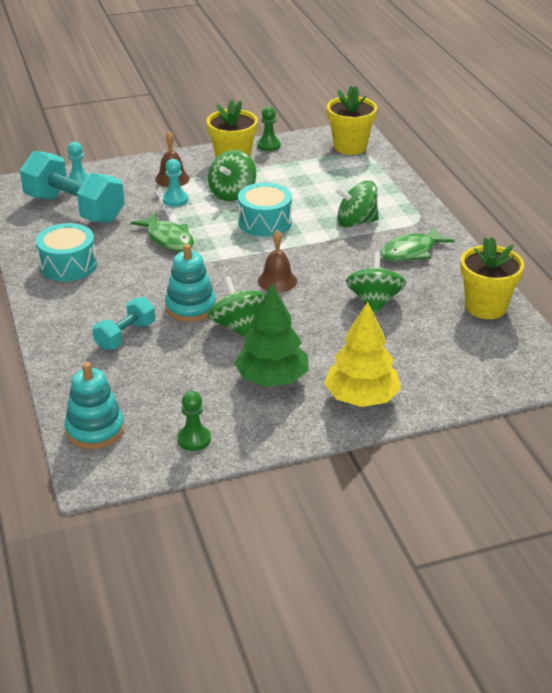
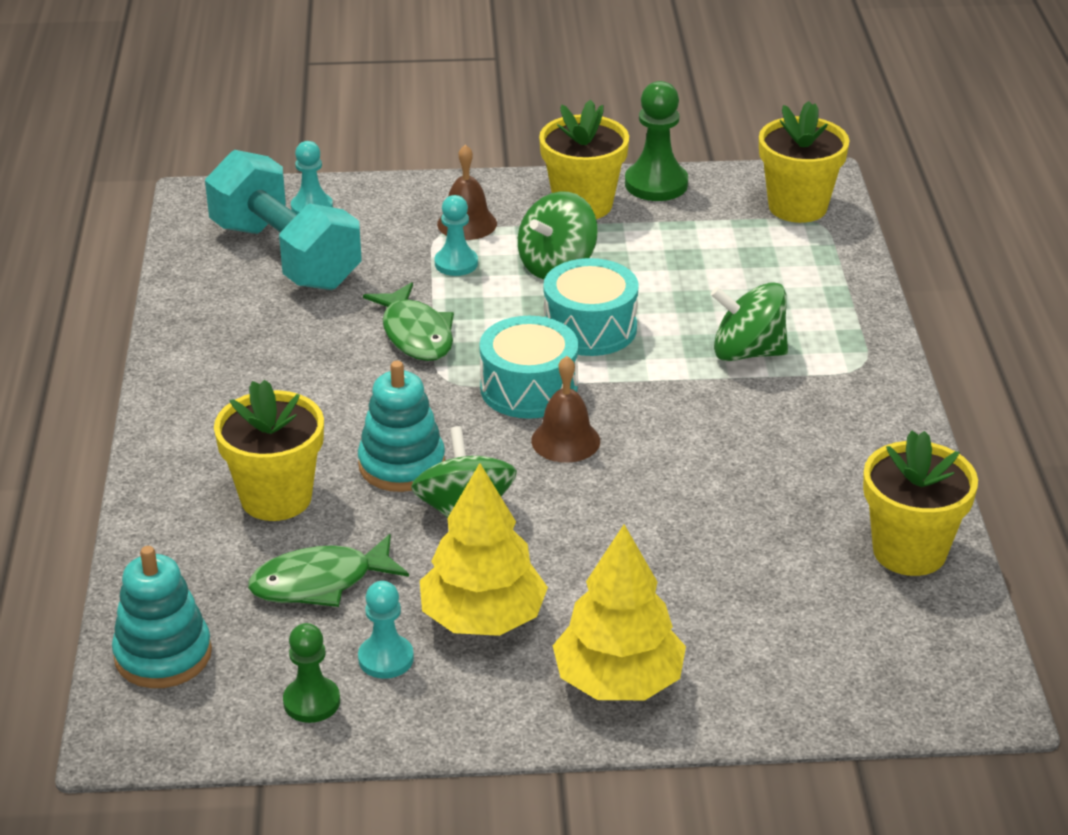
camera: 15 degrees right, 0 degrees up
turquoise drum [36,223,97,281] -> turquoise drum moved to [480,316,578,419]
turquoise dumbbell [92,297,155,350] -> yellow flower pot [214,380,324,521]
green tree [234,284,309,387] -> yellow tree [420,463,548,636]
green pawn [257,107,280,151] -> green pawn [625,81,688,201], size x1.54
green spinning top [346,252,406,314] -> none
green fish [380,227,454,261] -> green fish moved to [248,534,409,607]
none -> turquoise pawn [358,581,414,679]

